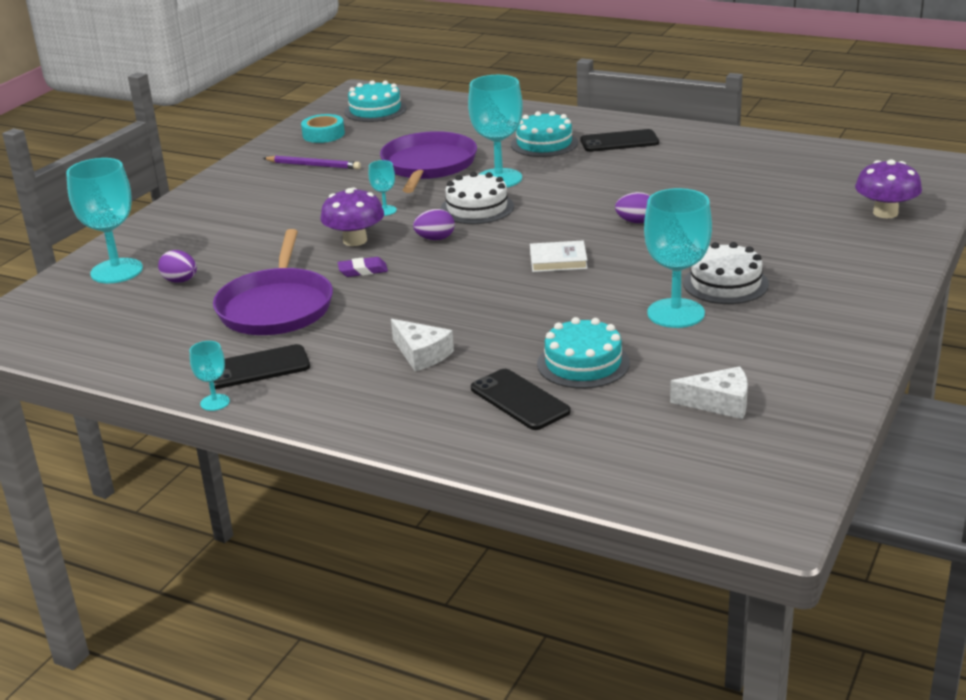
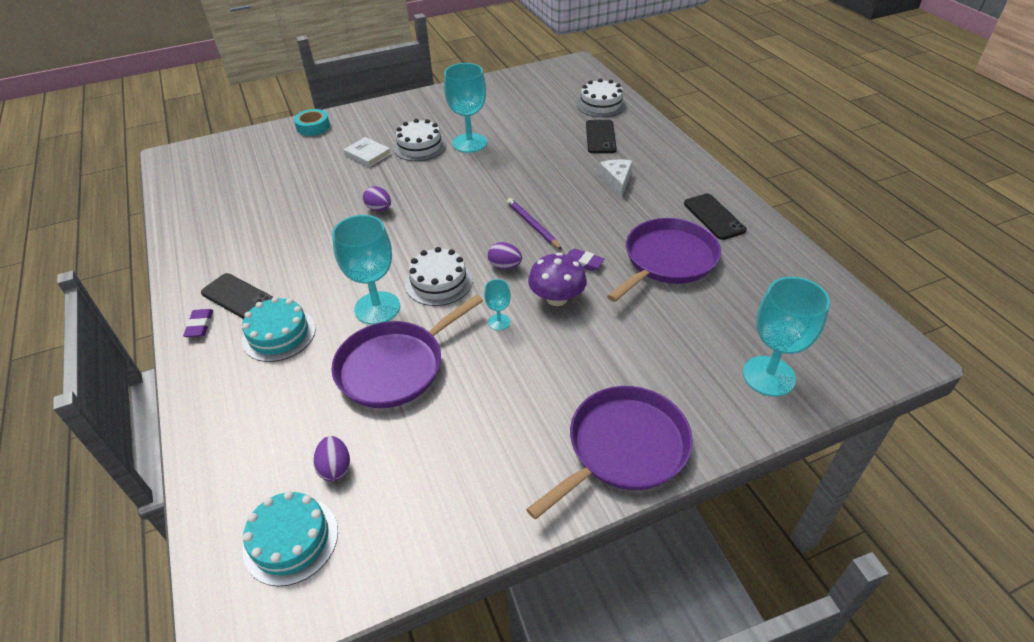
camera: 140 degrees left, 15 degrees up
purple egg [158,250,197,283] -> purple egg moved to [313,436,350,481]
turquoise goblet [190,341,230,411] -> none
black phone [214,344,310,389] -> black phone turned 45 degrees clockwise [684,194,747,240]
purple pencil [263,156,361,169] -> purple pencil moved to [507,198,562,250]
turquoise tape [301,114,345,143] -> turquoise tape moved to [294,109,330,136]
white book [530,241,588,272] -> white book moved to [344,137,391,167]
turquoise cake [537,317,630,389] -> none
white cheese [670,366,748,419] -> none
purple mushroom [855,159,922,218] -> none
none -> purple eraser [183,309,213,337]
none -> purple pan [526,386,693,519]
none -> white cake [576,78,626,117]

